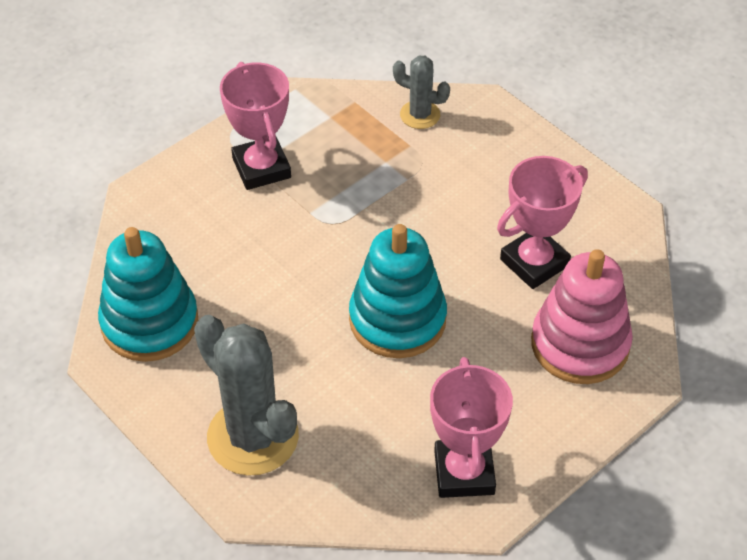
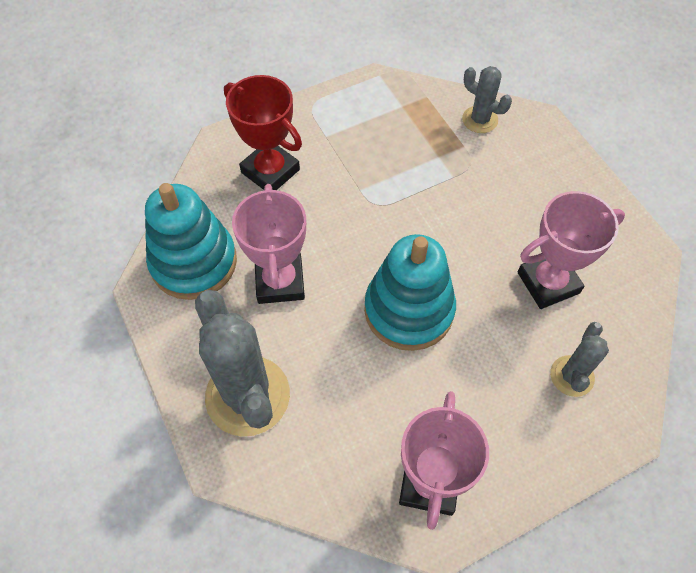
camera: 15 degrees right, 10 degrees up
pink trophy [220,62,291,190] -> pink trophy moved to [232,184,306,304]
pink stacking toy [531,249,633,384] -> grey cactus [550,322,609,397]
none -> red trophy [224,75,302,190]

